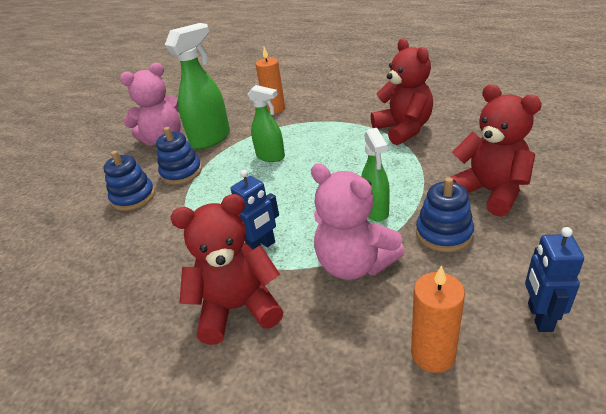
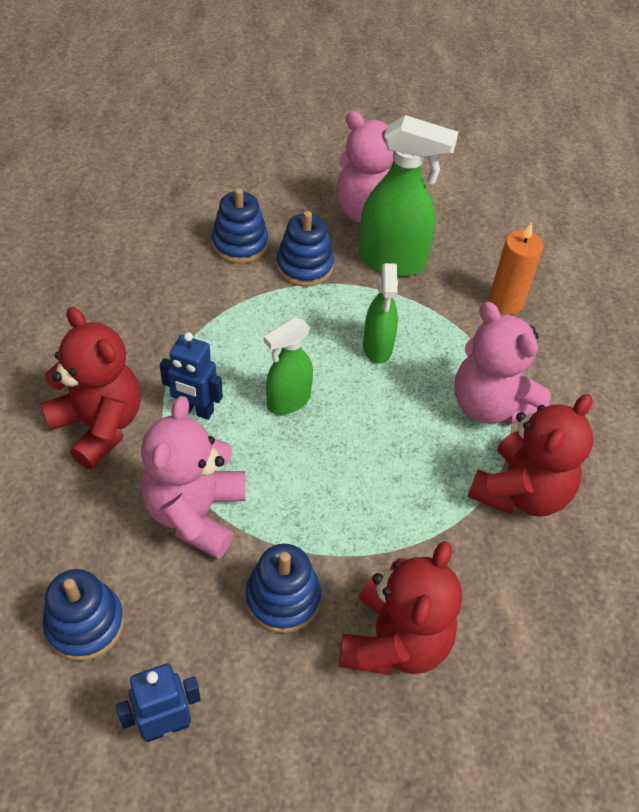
camera: 55 degrees right, 15 degrees up
green spray bottle [361,128,390,222] -> green spray bottle moved to [264,317,313,415]
orange candle [411,265,465,373] -> blue stacking toy [43,569,124,661]
none -> pink teddy bear [454,302,551,425]

